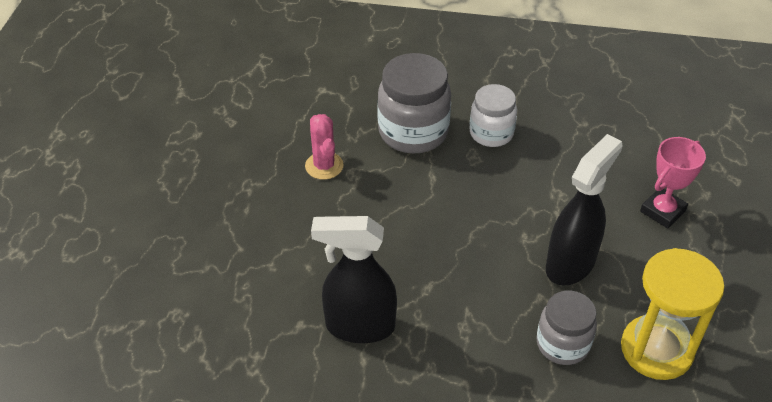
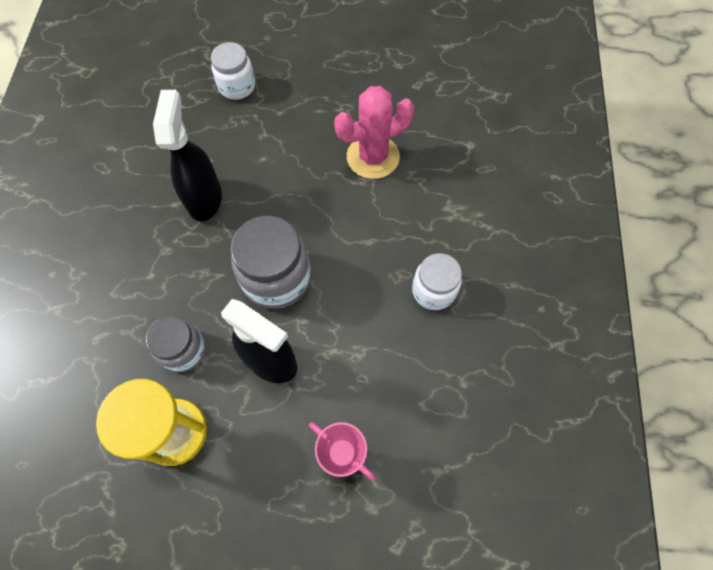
camera: 85 degrees right, 20 degrees up
pink cactus [305,114,344,180] -> pink cactus [334,86,414,179], size x1.60
grey jar [377,53,451,153] -> grey jar moved to [230,216,311,309]
none -> white jar [211,42,255,100]

